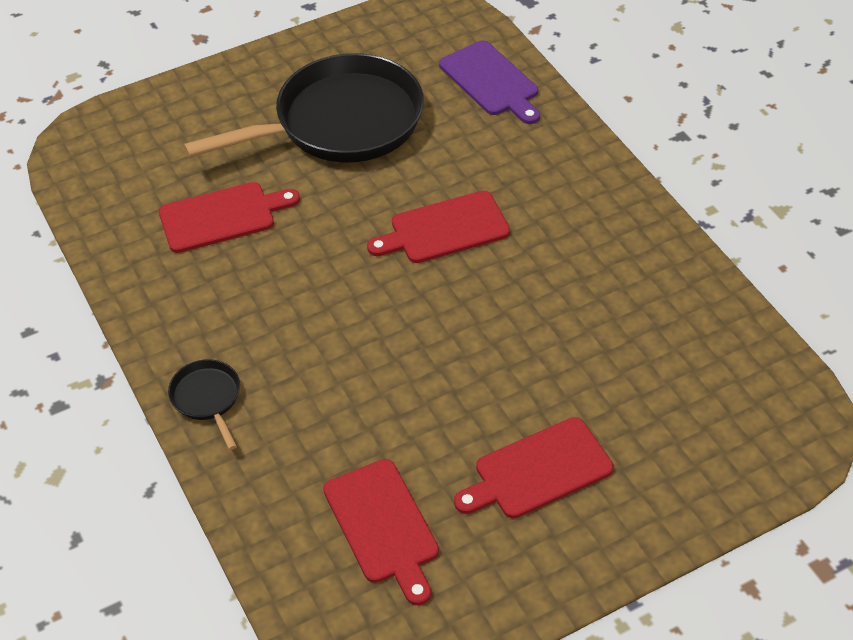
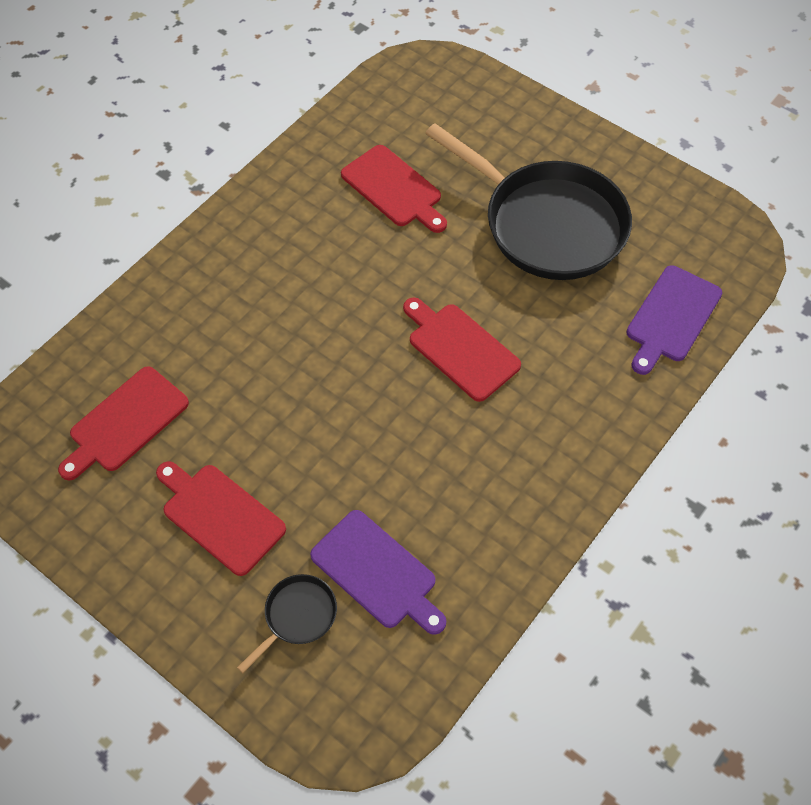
camera: 65 degrees right, 10 degrees up
black pan [168,359,240,450] -> black pan moved to [237,574,337,673]
none -> purple cutting board [310,510,446,635]

